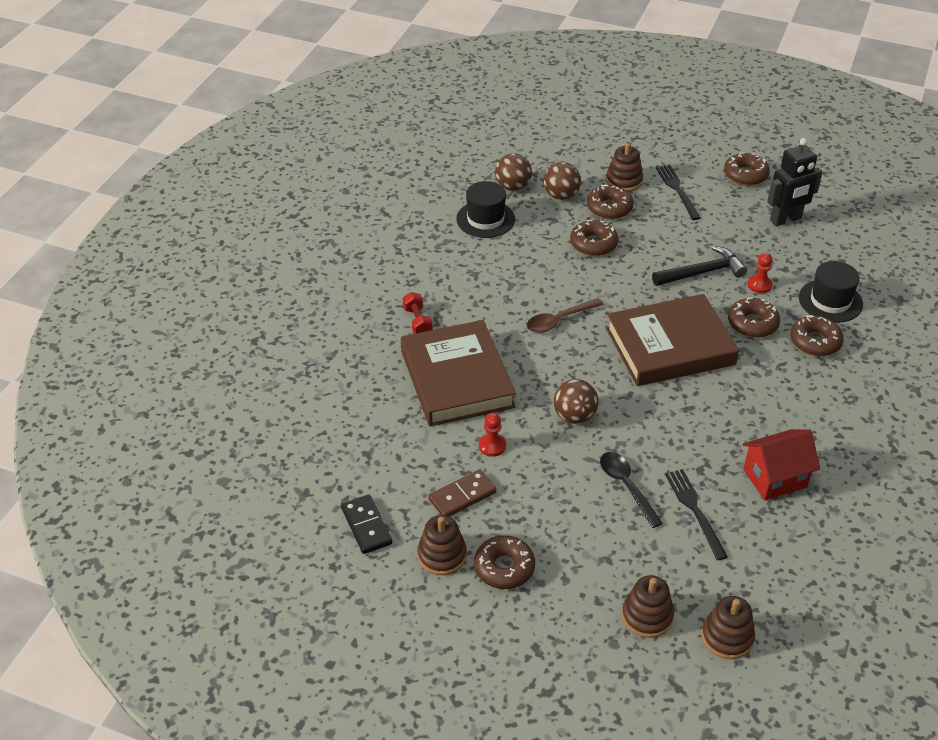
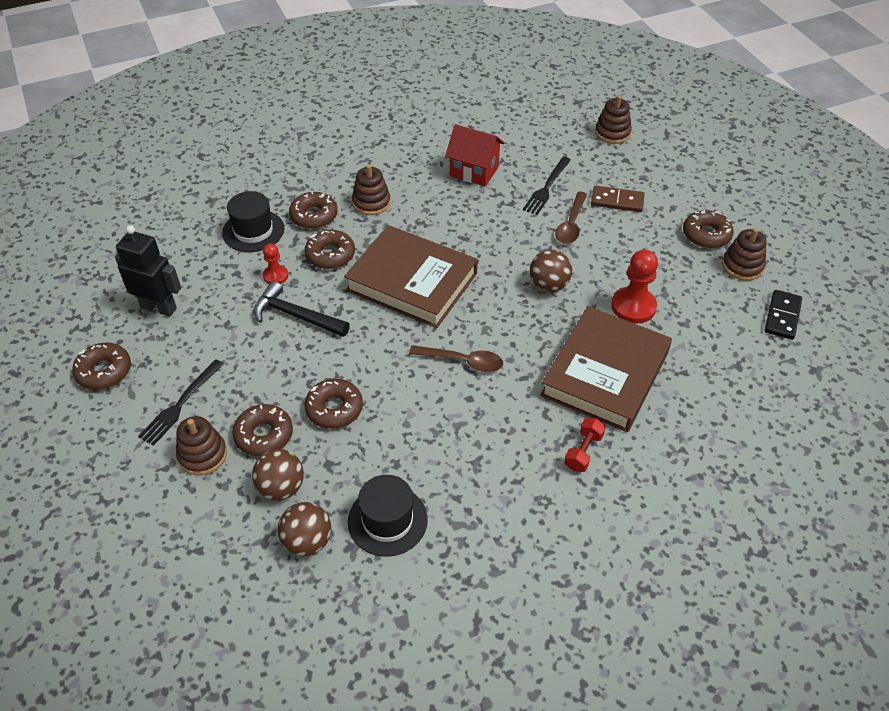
camera: 135 degrees left, 5 degrees up
brown domino [428,469,497,517] -> brown domino moved to [591,186,645,212]
red pawn [479,413,506,457] -> red pawn [611,249,658,324], size x1.72
black spoon [600,452,663,528] -> brown spoon [555,192,587,244]
brown stacking toy [622,575,674,638] -> brown stacking toy moved to [352,164,391,215]

